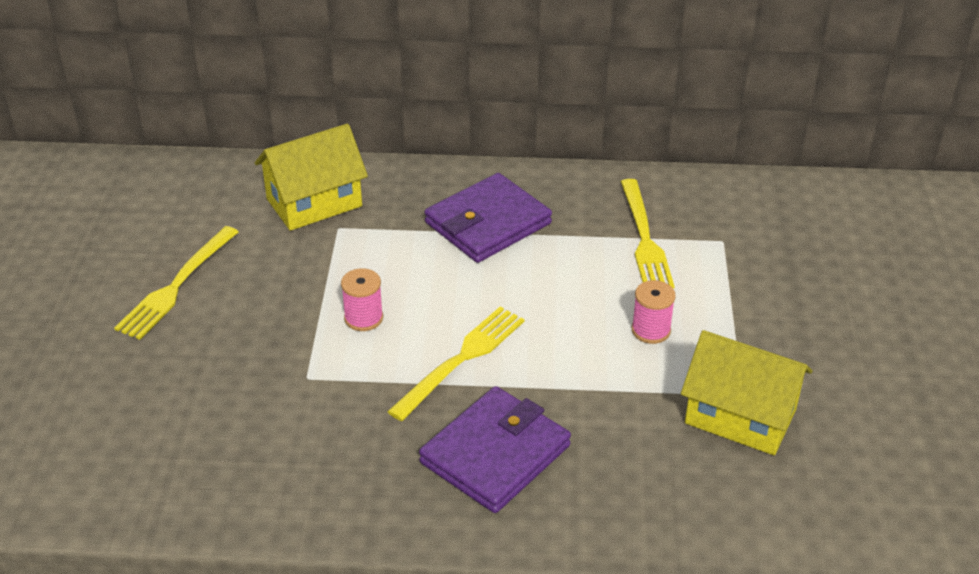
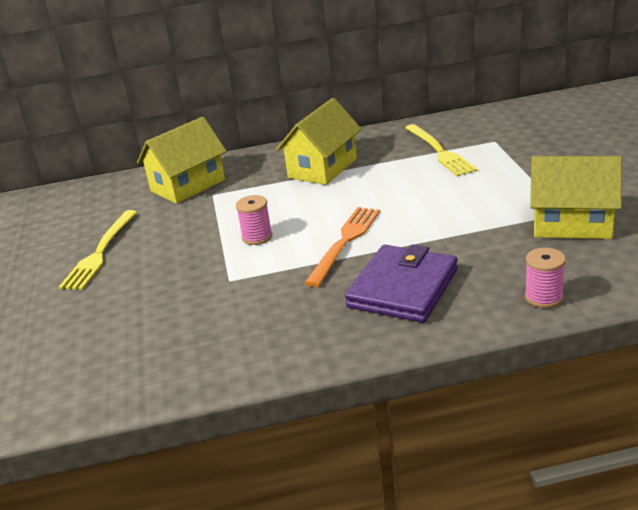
camera: 10 degrees left, 10 degrees down
yellow fork [387,307,525,421] -> orange fork [304,207,380,287]
purple wallet [425,173,552,263] -> yellow house [276,98,362,185]
pink spool [632,280,676,344] -> pink spool moved to [525,248,566,308]

